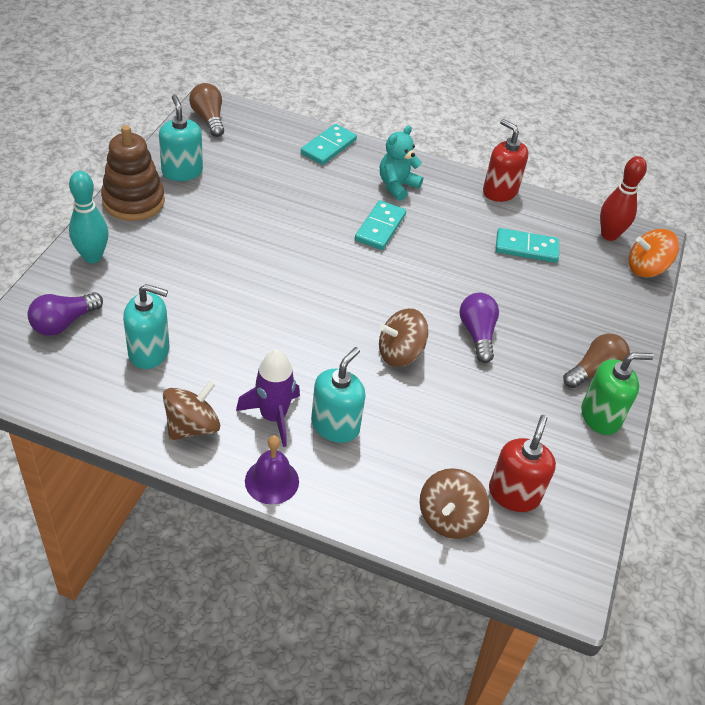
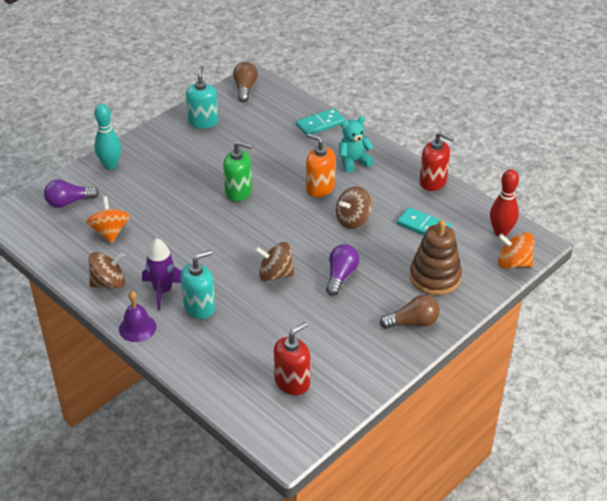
camera: 30 degrees right, 5 degrees down
brown stacking toy [101,125,165,221] -> brown stacking toy moved to [410,220,462,295]
turquoise soap dispenser [123,284,169,369] -> orange spinning top [86,197,130,243]
turquoise domino [355,200,406,250] -> orange soap dispenser [306,133,335,197]
brown spinning top [420,468,489,539] -> brown spinning top moved to [336,186,372,229]
red soap dispenser [483,119,529,202] -> red soap dispenser turned 135 degrees clockwise [420,132,454,191]
green soap dispenser [581,353,654,435] -> green soap dispenser moved to [223,141,252,202]

